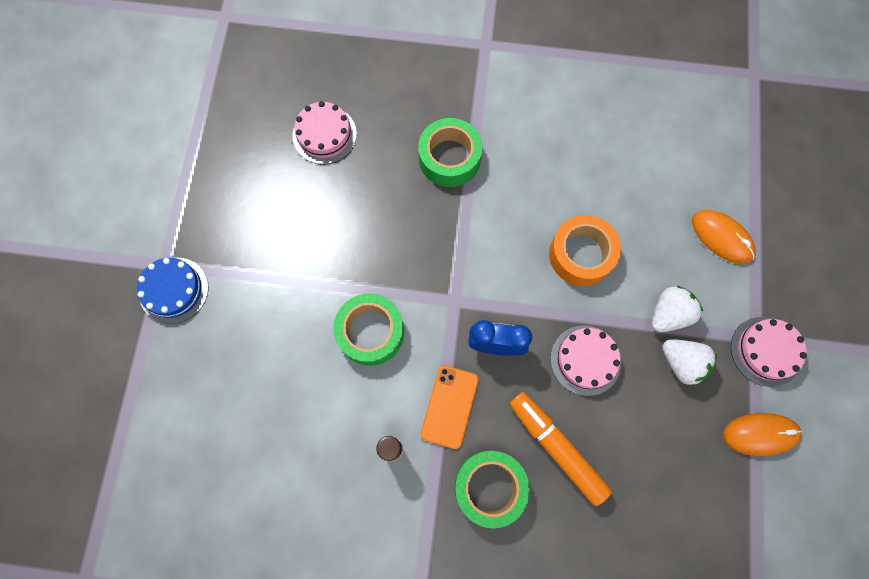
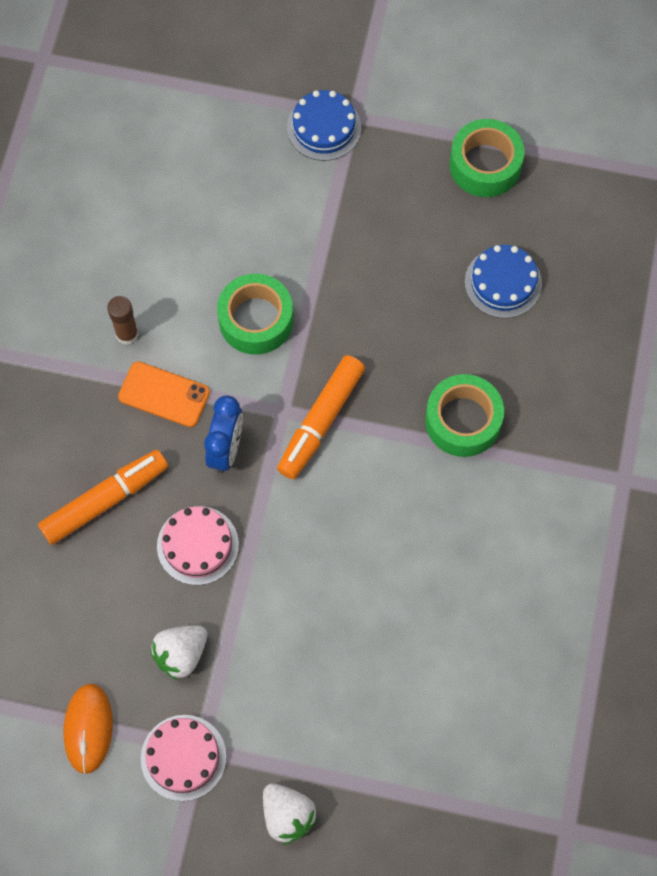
camera: 95 degrees right, 5 degrees down
pink cake [292,101,357,164] -> blue cake [465,245,542,318]
green tape [454,451,530,529] -> green tape moved to [450,119,525,197]
orange tape [549,215,621,286] -> none
white strawberry [652,286,703,332] -> white strawberry moved to [263,783,318,845]
orange mouse [692,210,756,264] -> none
none -> orange marker [277,355,365,479]

